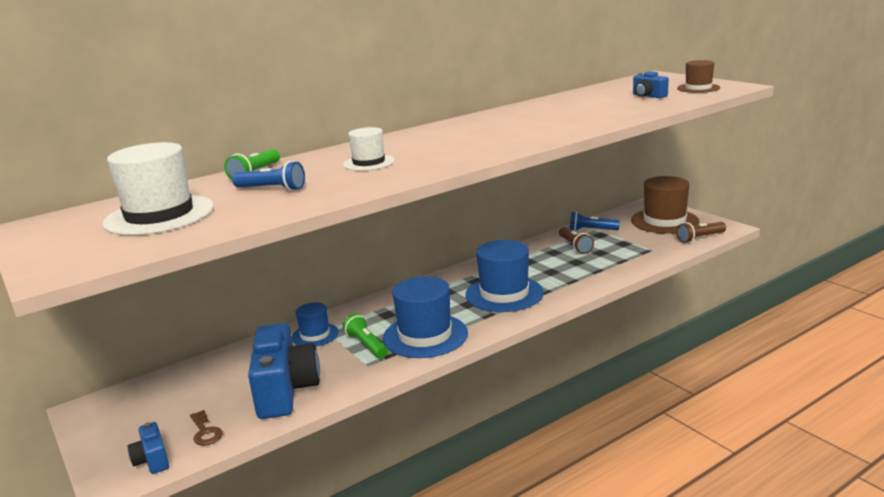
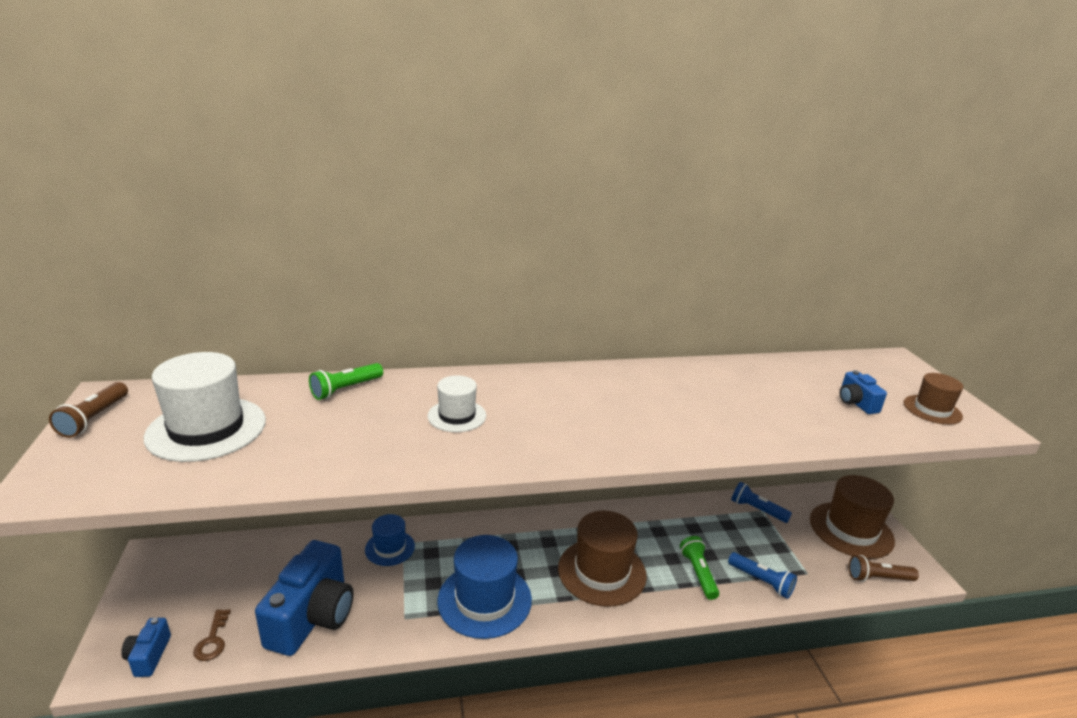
camera: 20 degrees right, 5 degrees up
blue flashlight [232,161,305,191] -> blue flashlight moved to [728,552,797,599]
green flashlight [343,313,388,359] -> green flashlight moved to [680,536,719,600]
blue hat [465,240,544,312] -> brown hat [558,511,647,607]
brown flashlight [559,227,594,254] -> brown flashlight moved to [49,382,128,438]

